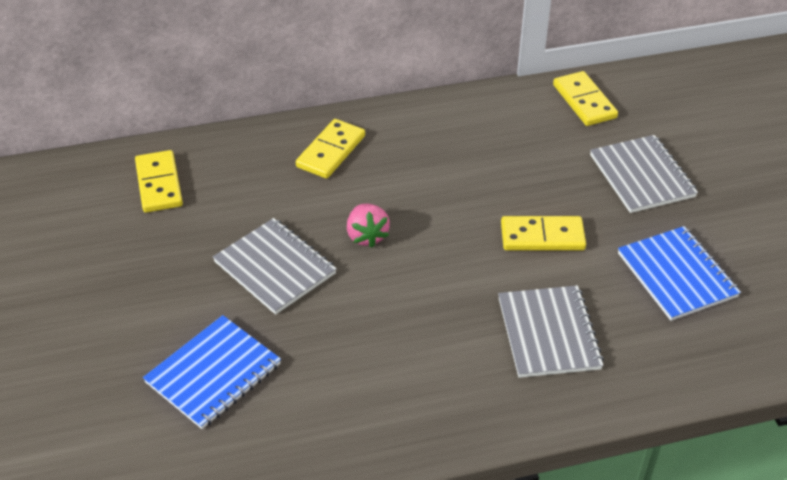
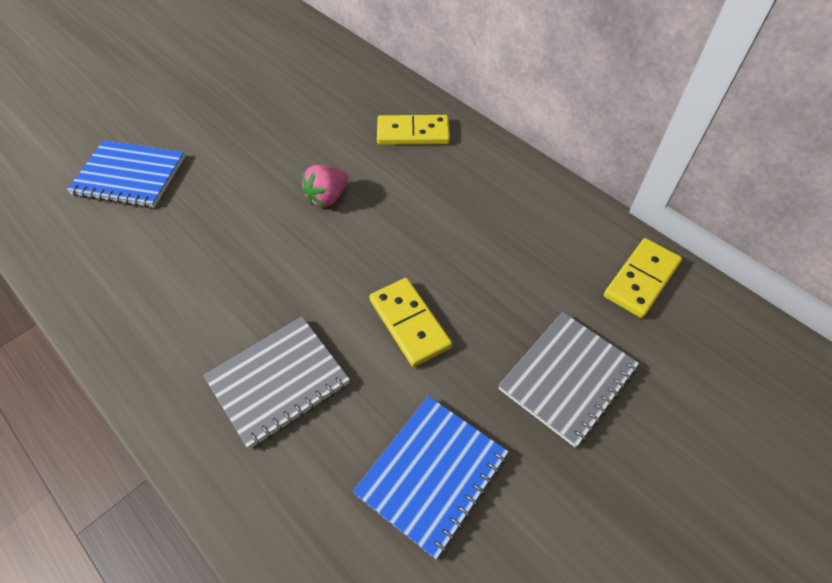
camera: 60 degrees right, 10 degrees up
yellow domino [135,150,183,213] -> none
grey notebook [213,218,337,315] -> none

